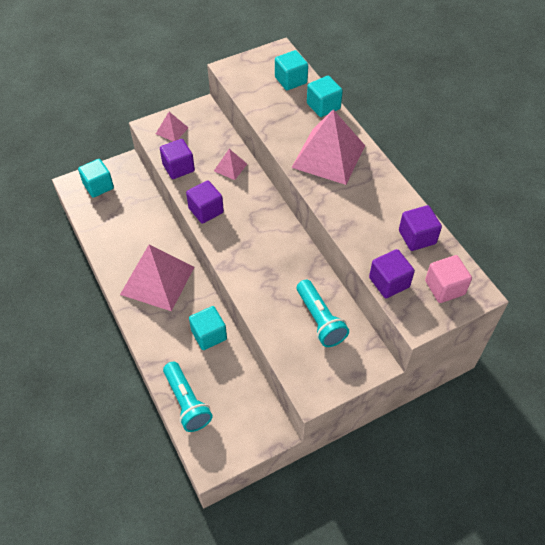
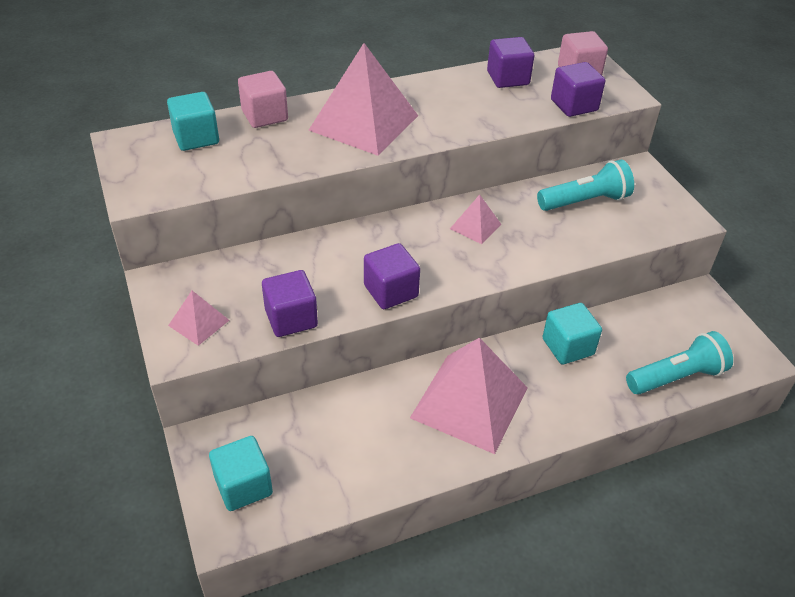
camera: 85 degrees left, 10 degrees down
pink pyramid [214,149,247,180] -> pink pyramid moved to [450,194,501,244]
turquoise cube [307,76,343,117] -> pink cube [238,71,288,128]

